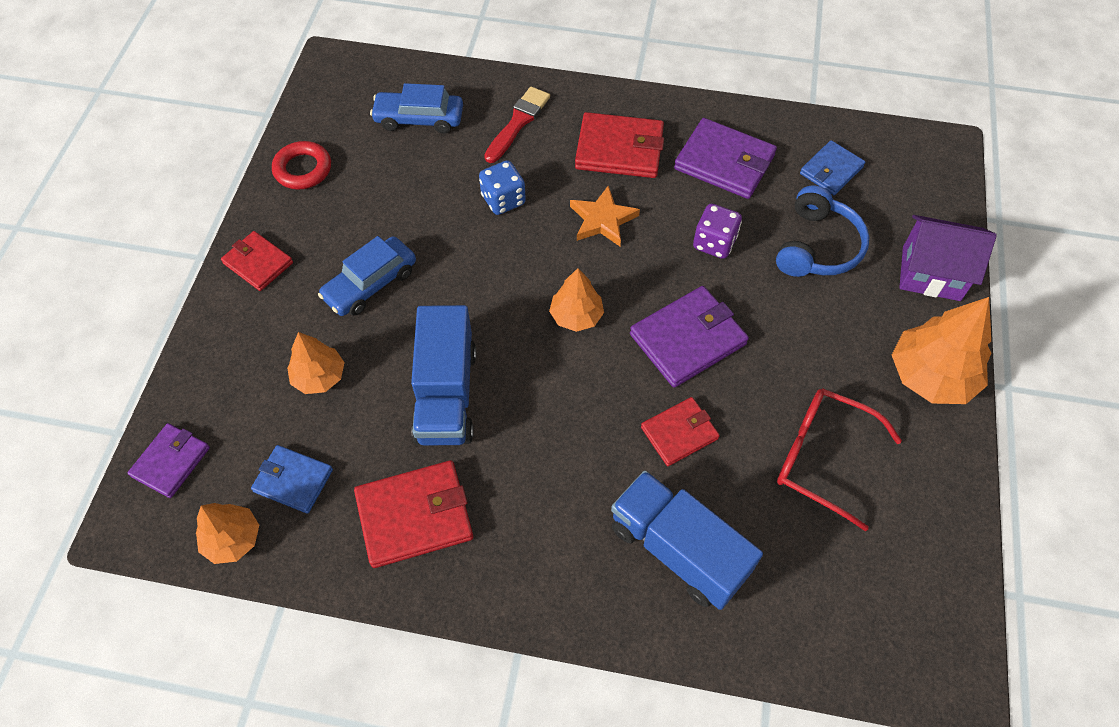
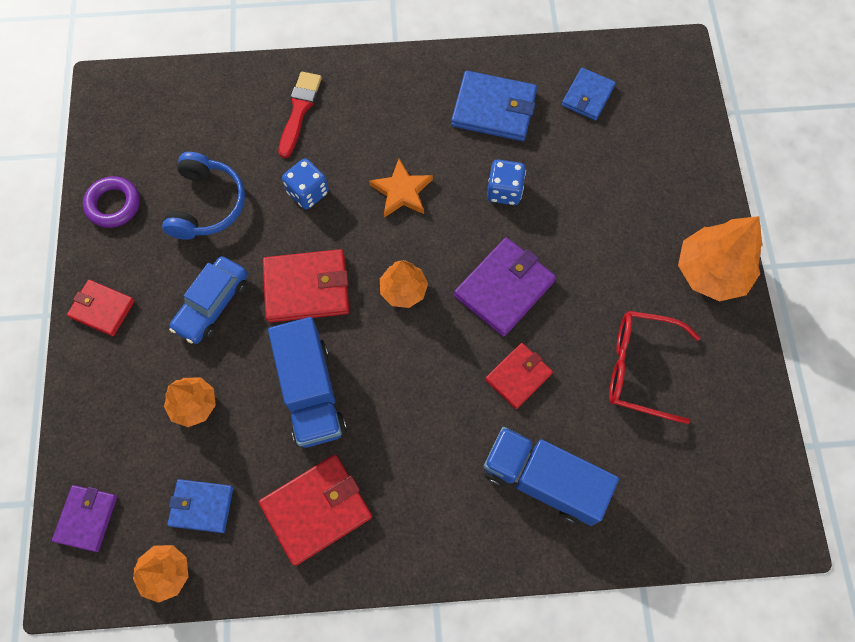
camera: 15 degrees left, 10 degrees up
red ring [272,141,331,189] -> purple ring [83,176,140,228]
blue car [370,83,463,134] -> none
red wallet [575,112,664,178] -> red wallet moved to [263,249,349,323]
purple wallet [674,118,777,199] -> blue wallet [451,71,537,141]
purple dice [693,204,742,259] -> blue dice [487,159,526,205]
blue headphones [776,186,870,277] -> blue headphones moved to [162,152,245,240]
purple house [899,215,996,301] -> none

